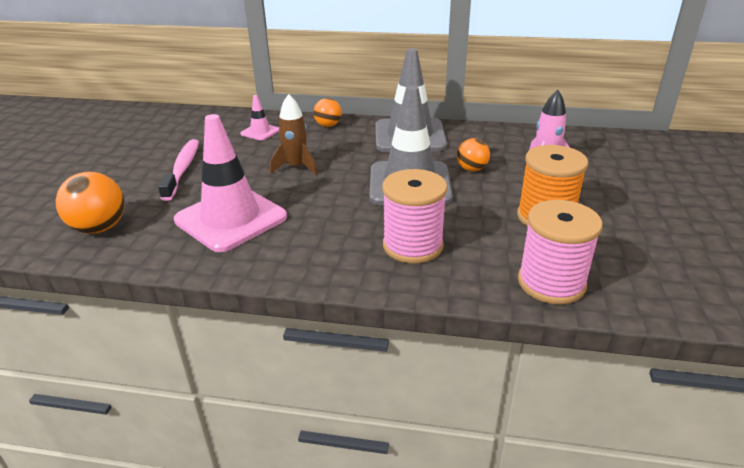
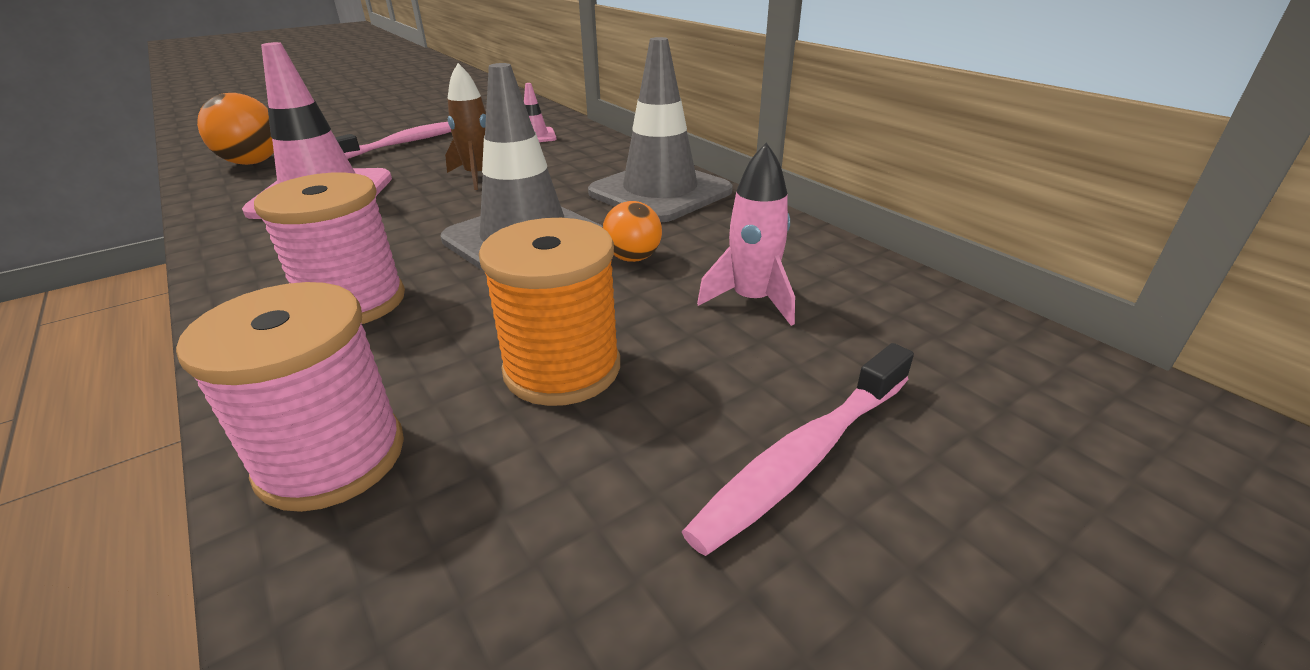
camera: 45 degrees right, 0 degrees up
orange ball [313,98,342,127] -> none
none -> pink toothbrush [682,343,914,556]

